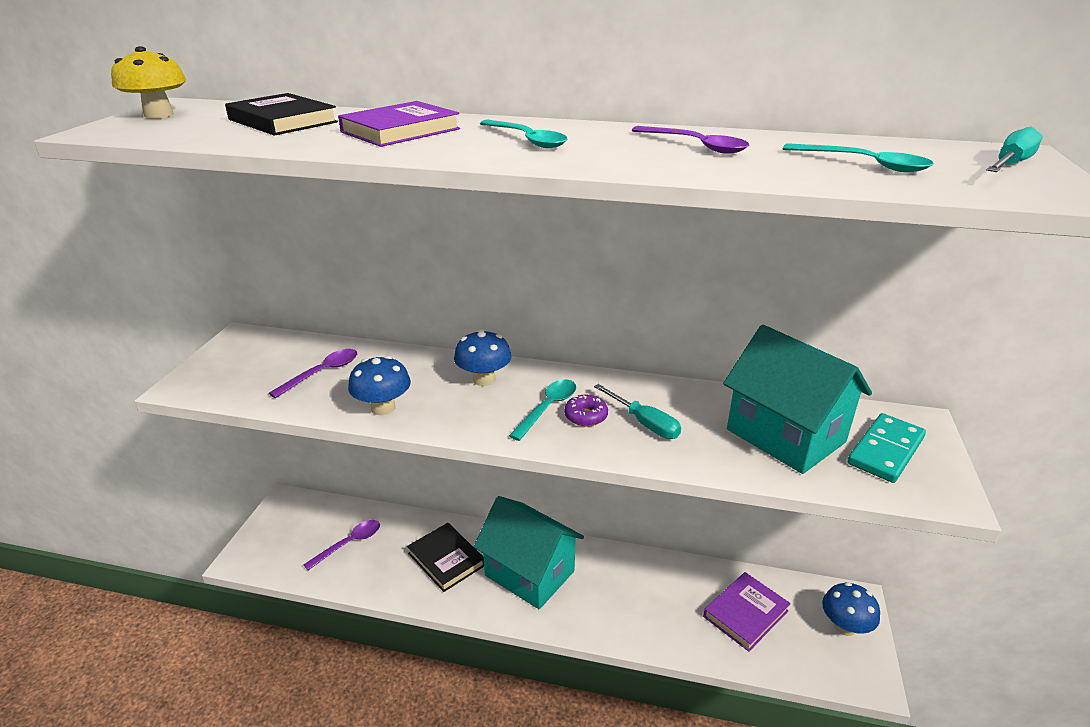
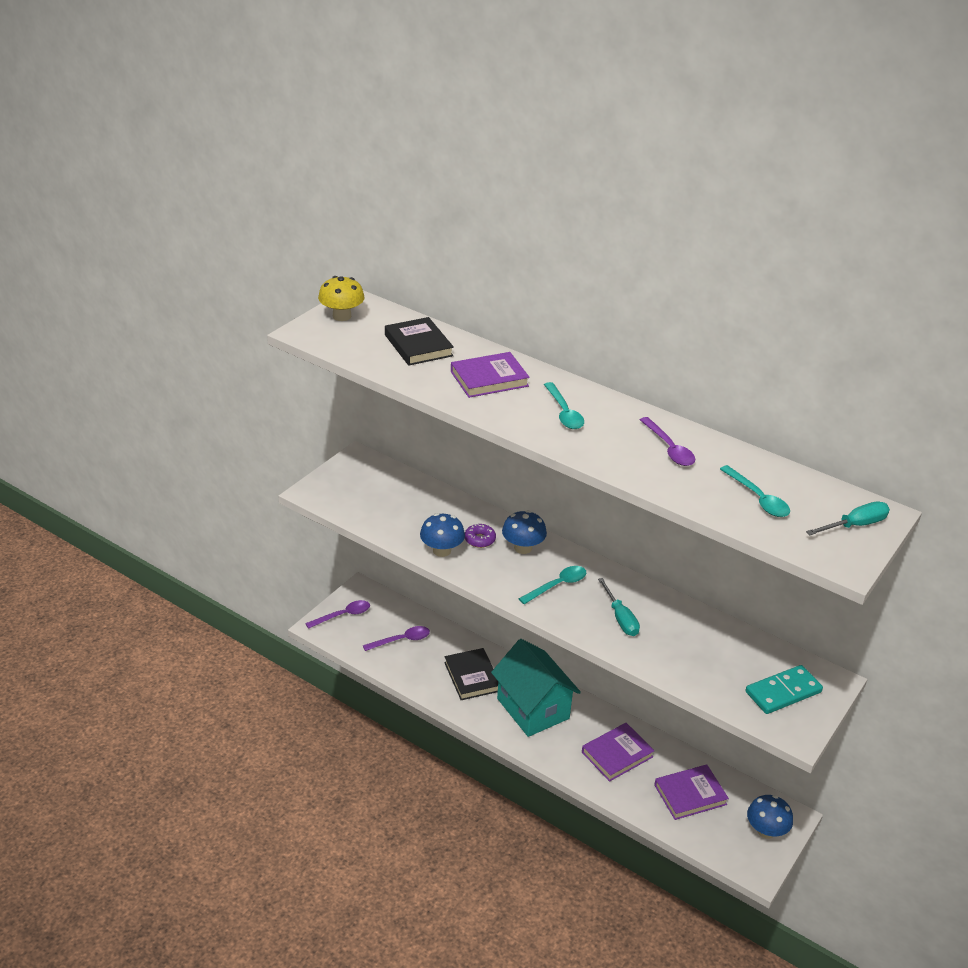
camera: 20 degrees right, 5 degrees up
purple spoon [269,349,357,398] -> purple spoon moved to [305,600,370,629]
purple donut [564,394,608,426] -> purple donut moved to [465,523,496,548]
turquoise house [723,325,872,474] -> none
none -> purple book [582,723,654,782]

